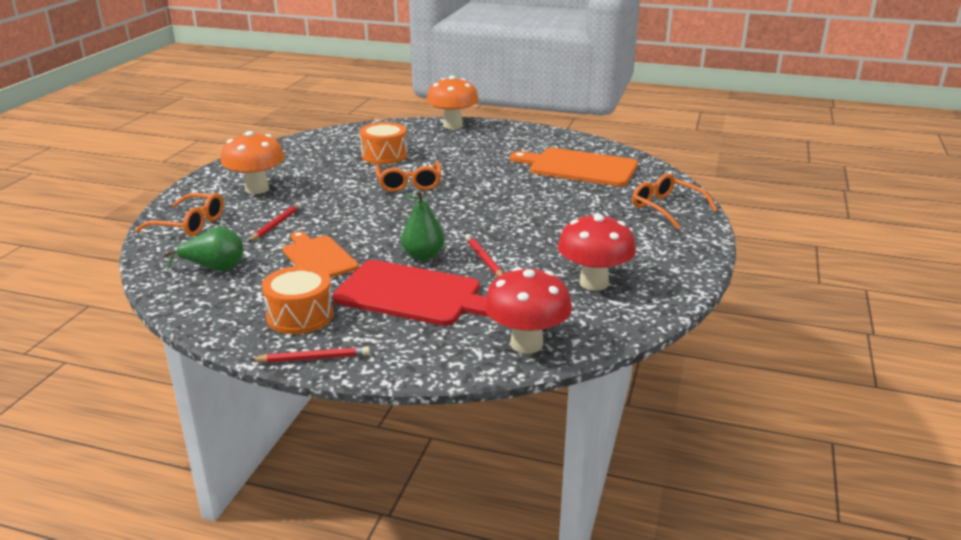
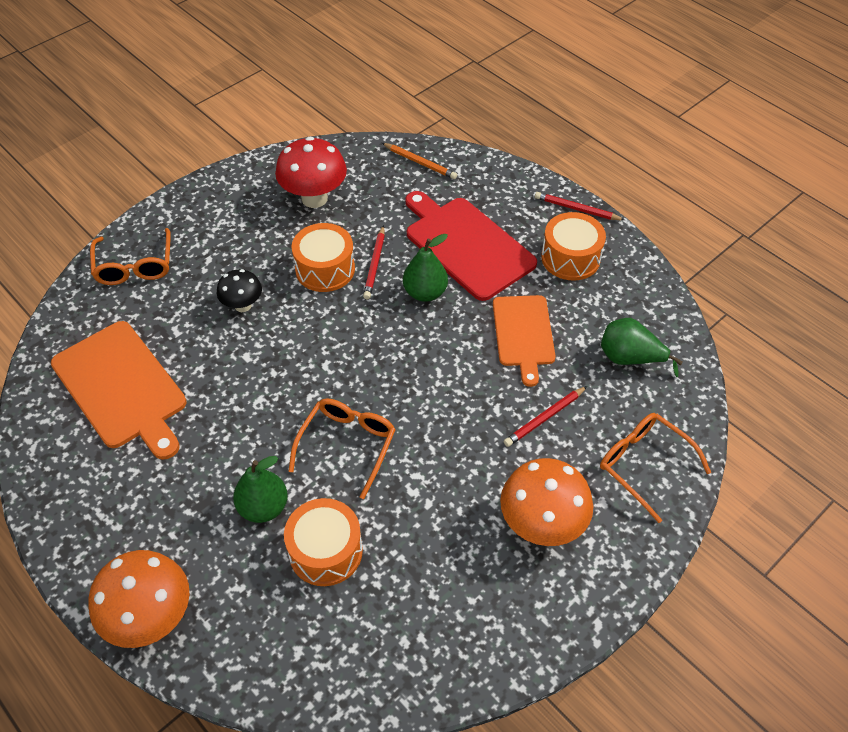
camera: 150 degrees left, 25 degrees up
red mushroom [484,267,572,354] -> orange pencil [382,143,457,179]
none -> black mushroom [217,269,262,312]
none -> green pear [233,456,288,523]
none -> orange drum [291,223,355,292]

